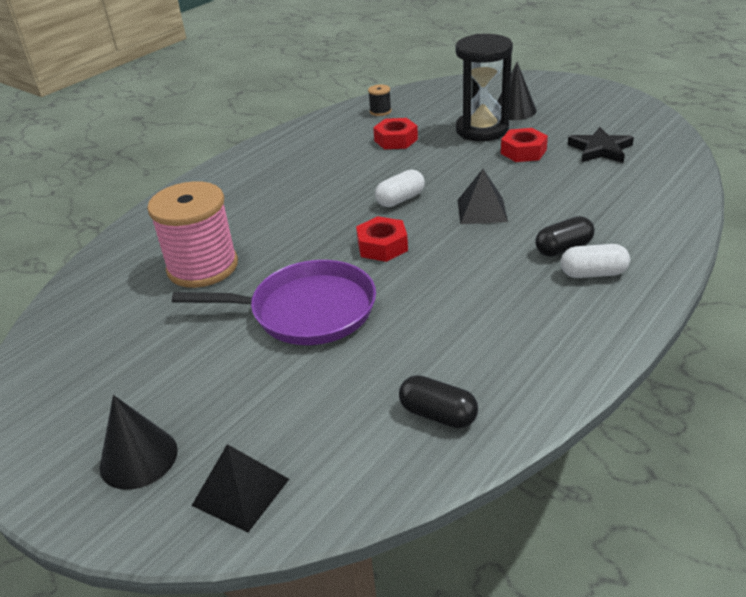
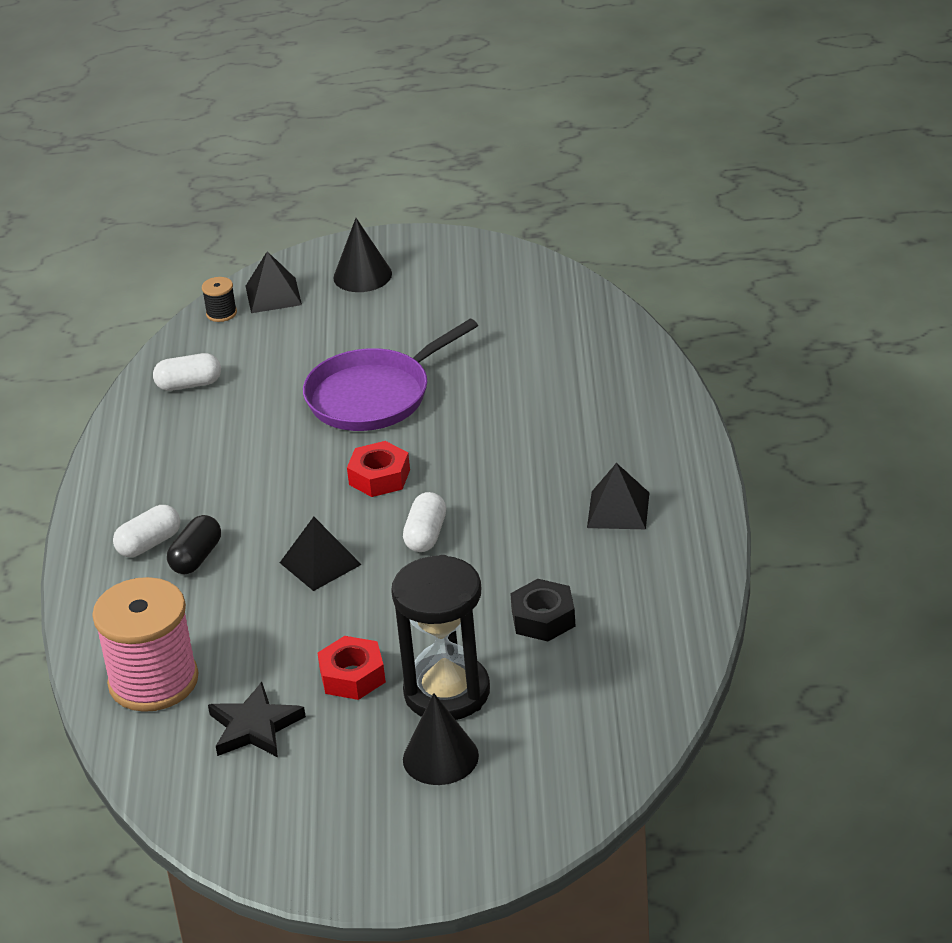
camera: 140 degrees right, 0 degrees up
pink spool [147,181,238,288] -> pink spool moved to [92,577,199,712]
black spool [368,85,392,116] -> black spool moved to [202,277,237,322]
red nut [373,118,418,149] -> black nut [510,579,575,641]
black capsule [399,375,478,428] -> white capsule [153,353,221,391]
none -> black pyramid [587,463,649,529]

